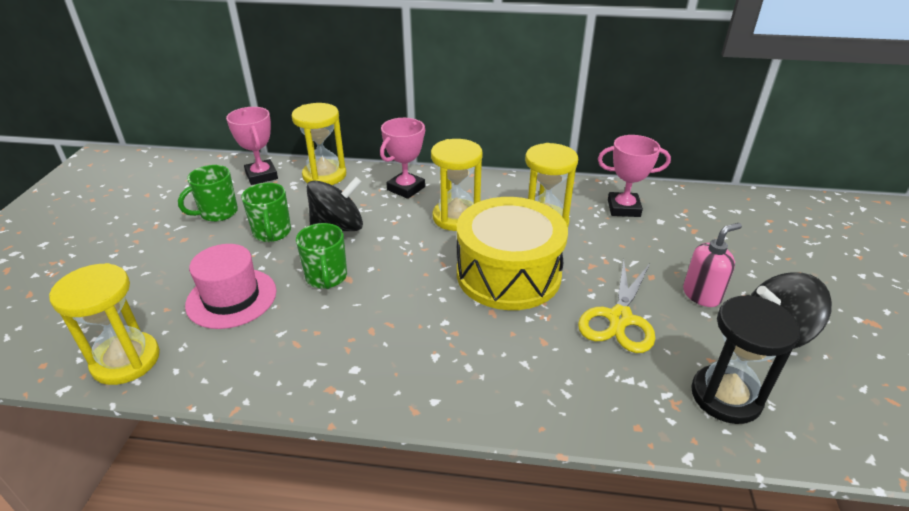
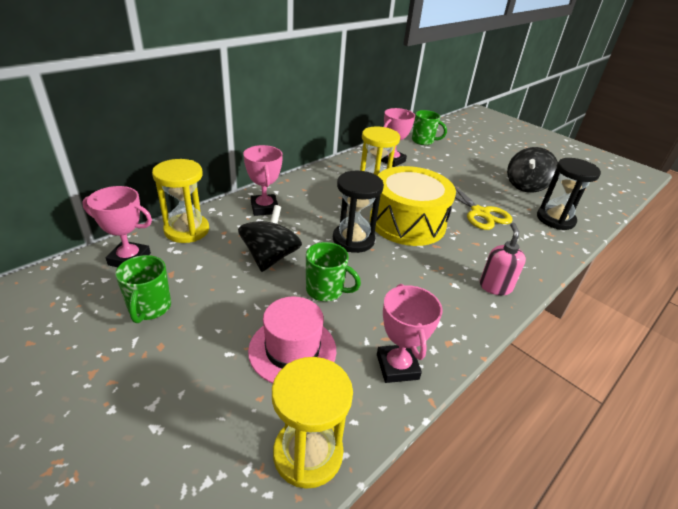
camera: 55 degrees left, 0 degrees up
green mug [241,183,291,242] -> green mug moved to [412,110,447,145]
yellow hourglass [431,139,483,231] -> none
pink soap dispenser [683,223,742,307] -> pink soap dispenser moved to [480,222,526,295]
none -> black hourglass [333,171,384,253]
none -> pink trophy [377,284,442,383]

